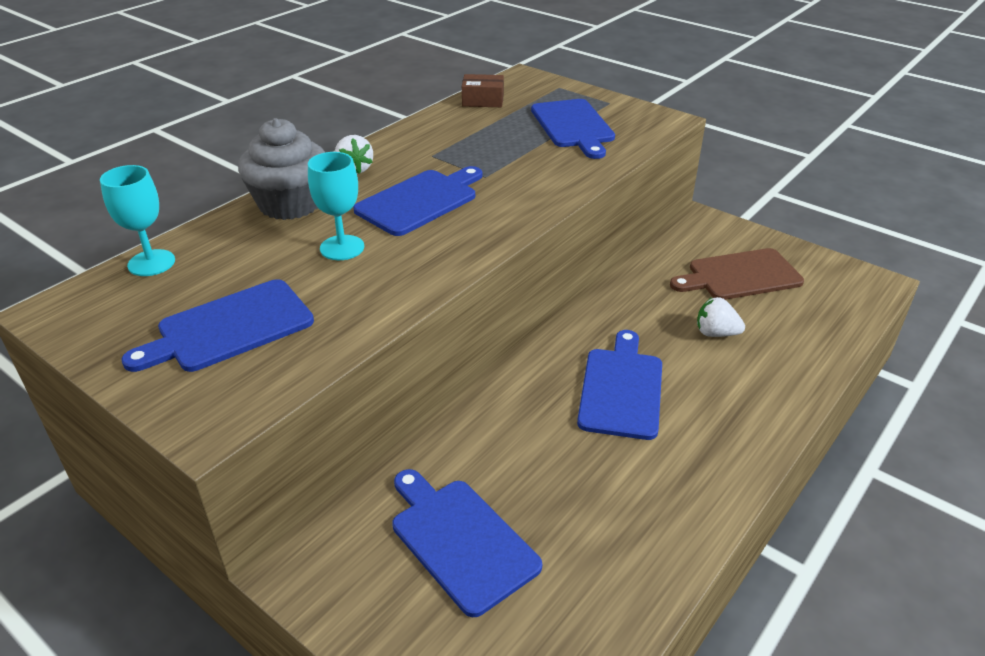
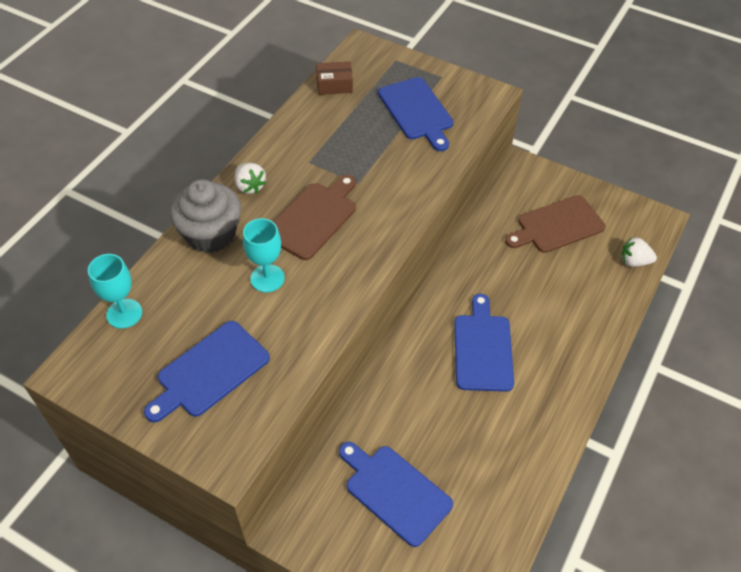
camera: 10 degrees left, 15 degrees up
blue cutting board [353,166,483,236] -> brown cutting board [273,175,356,260]
white strawberry [697,297,745,337] -> white strawberry moved to [621,237,657,267]

